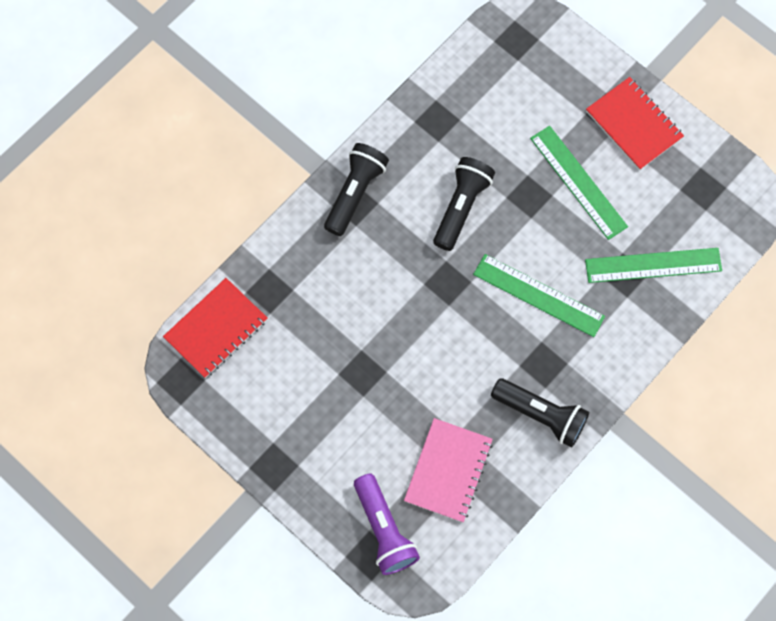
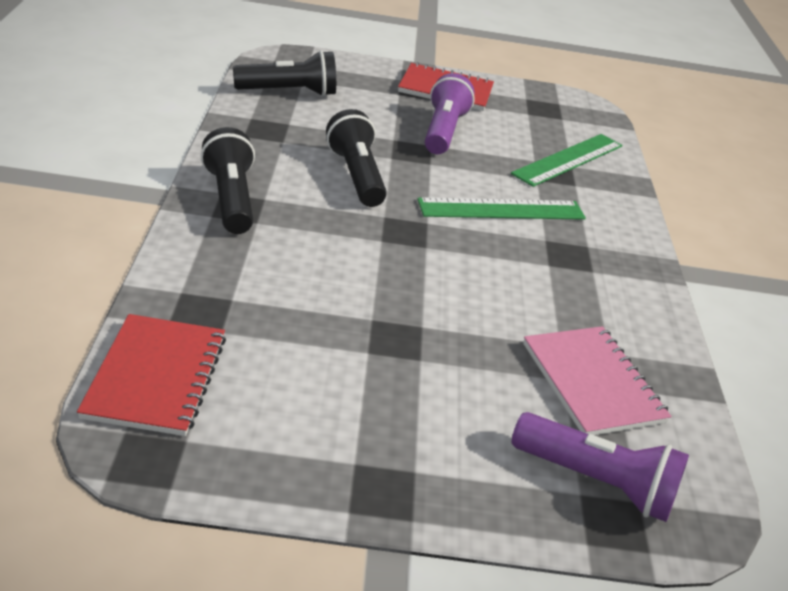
camera: 45 degrees left, 35 degrees down
black flashlight [491,378,589,447] -> black flashlight moved to [233,50,336,97]
green ruler [530,126,628,240] -> purple flashlight [425,73,475,154]

